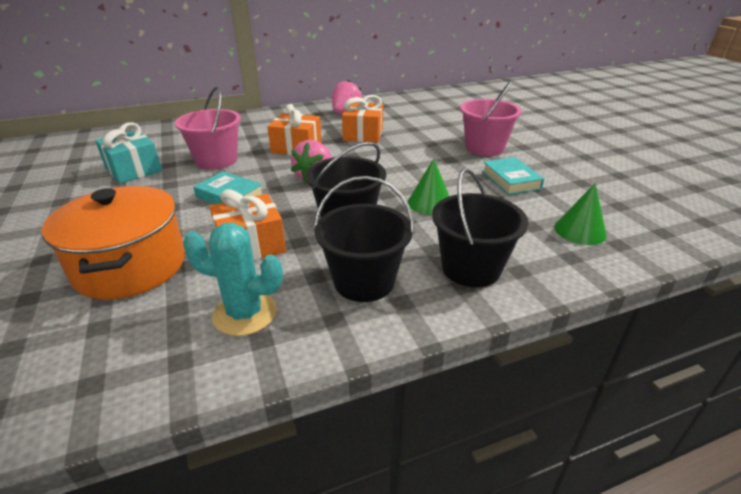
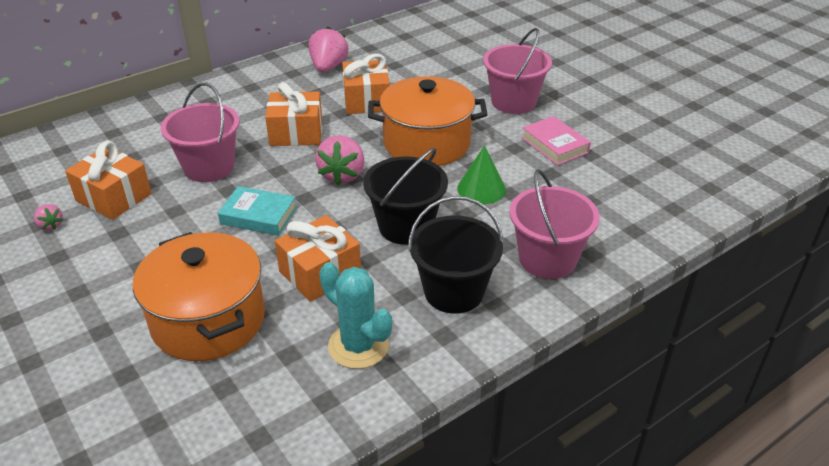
camera: 15 degrees left, 5 degrees up
turquoise gift [95,122,162,184] -> orange gift [65,141,152,220]
turquoise cactus [183,223,283,336] -> turquoise cactus turned 45 degrees clockwise [319,262,392,369]
black bucket [432,169,528,287] -> pink bucket [510,169,600,279]
turquoise book [482,157,544,195] -> pink book [522,116,591,166]
green cone [554,184,607,245] -> none
none -> pink strawberry [34,204,63,230]
none -> orange pot [368,76,488,166]

